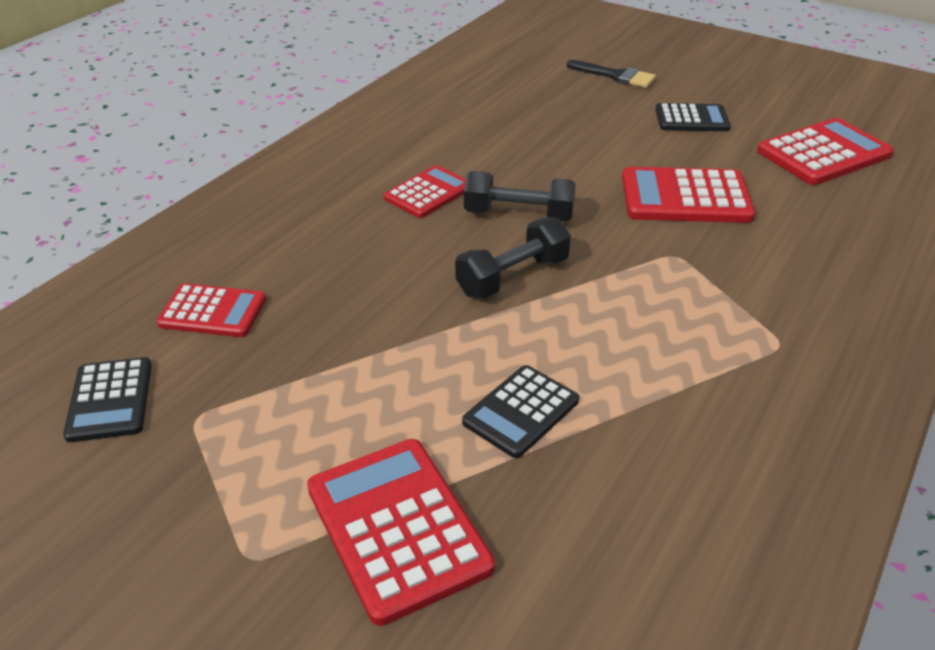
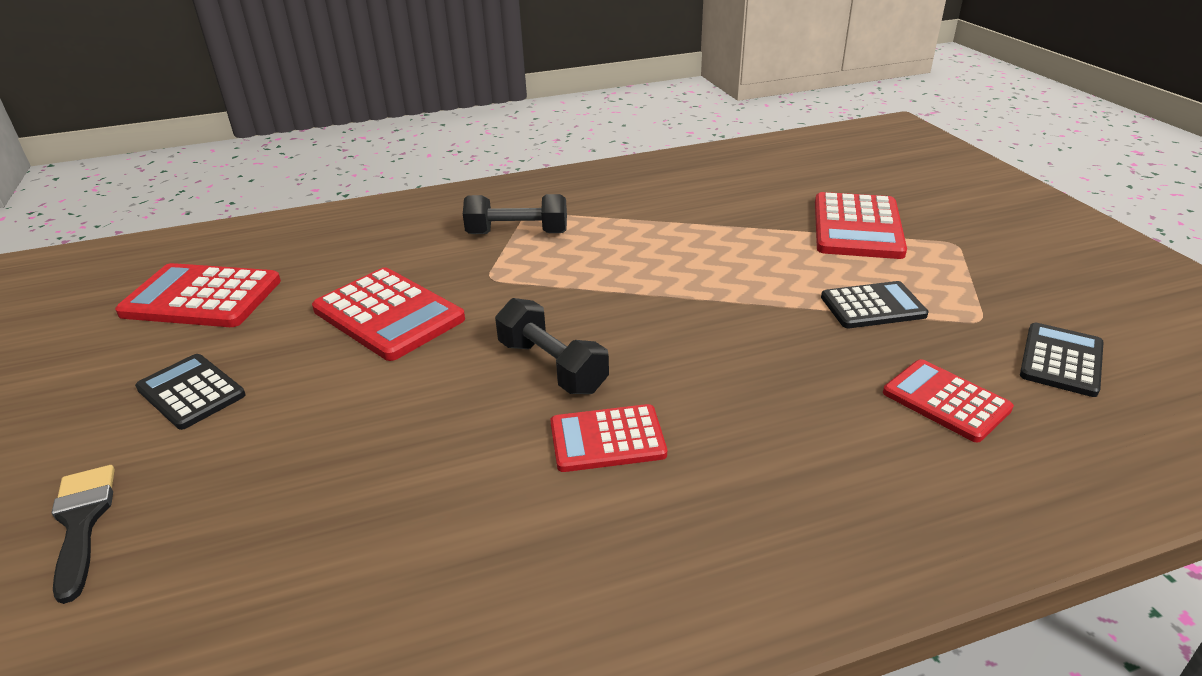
camera: 140 degrees left, 5 degrees down
black dumbbell [455,217,571,298] -> black dumbbell moved to [463,194,567,234]
black calculator [462,365,579,458] -> black calculator moved to [821,281,929,328]

